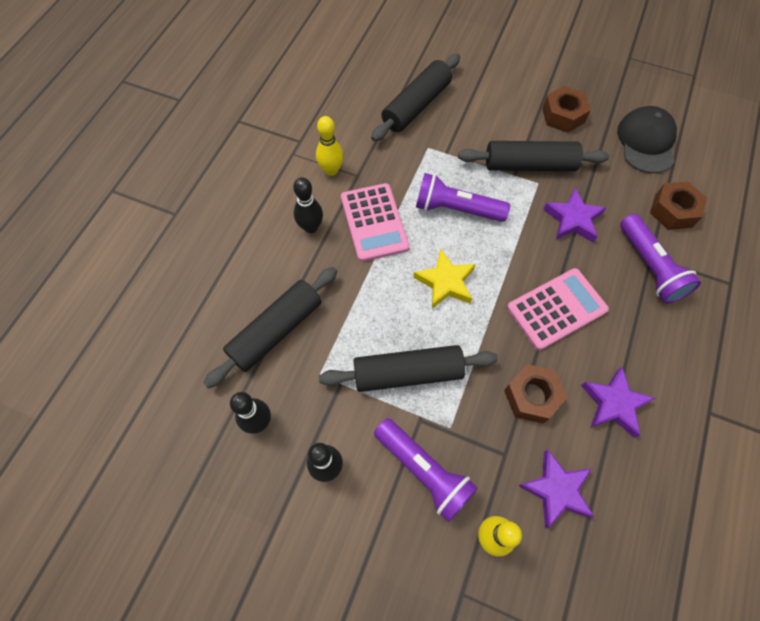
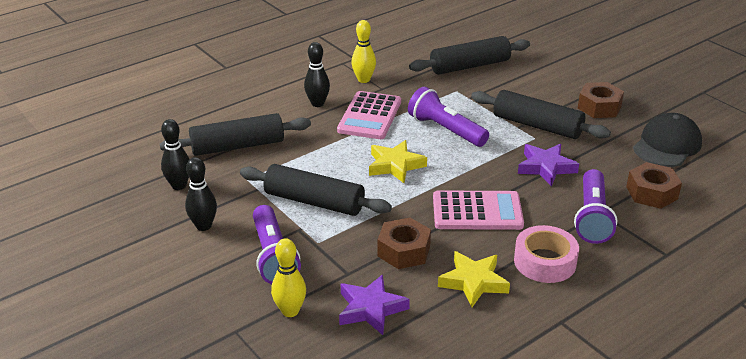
camera: 30 degrees right, 30 degrees down
purple star [581,367,656,438] -> yellow star [438,251,510,307]
none -> pink tape [514,225,579,283]

